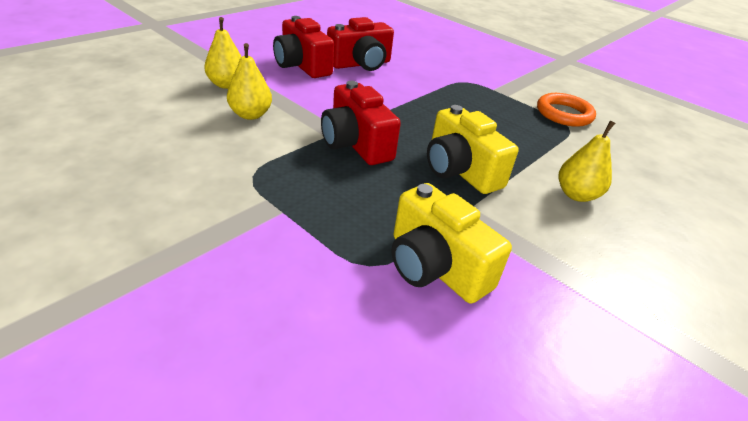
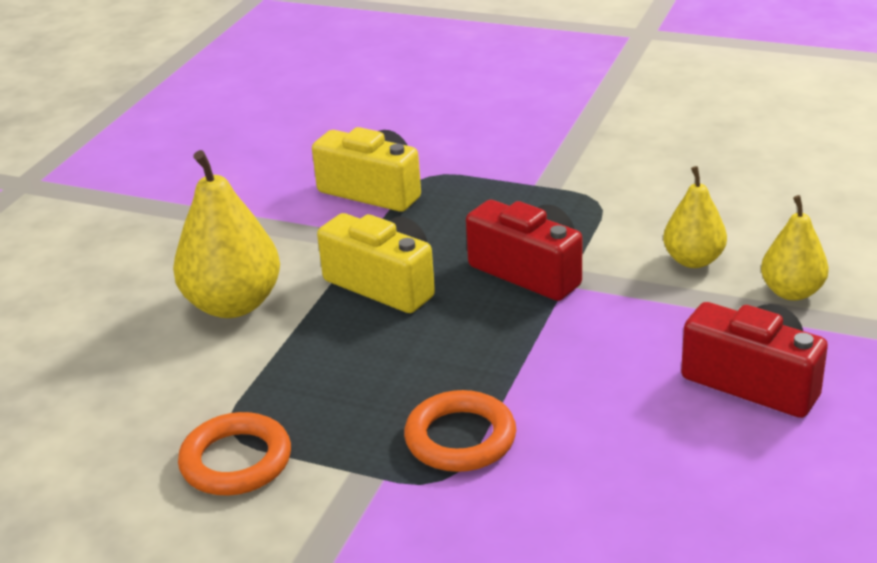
camera: 165 degrees right, 5 degrees down
red camera [327,17,394,71] -> none
yellow pear [559,120,615,202] -> yellow pear [173,150,280,318], size x1.65
none -> orange ring [404,390,516,472]

